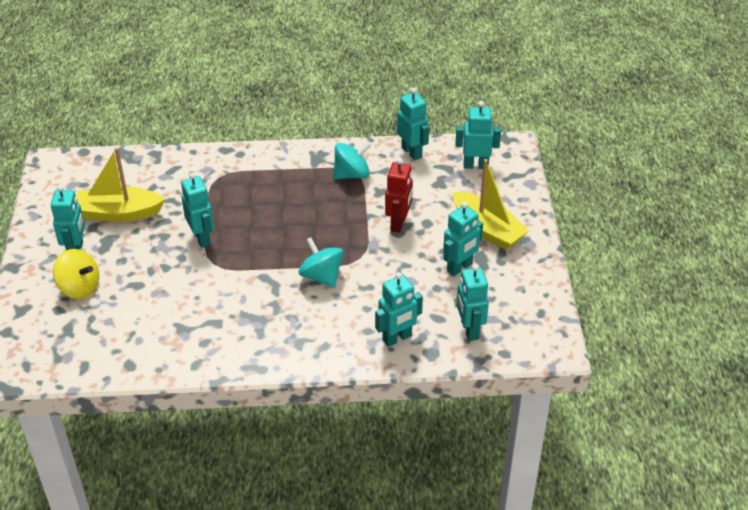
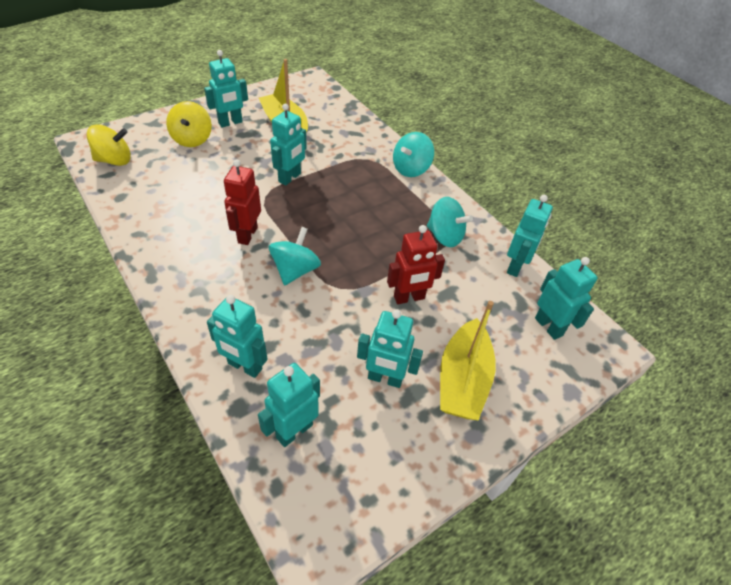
camera: 55 degrees right, 5 degrees up
none -> yellow spinning top [87,124,131,166]
none -> red robot [224,159,261,245]
none -> turquoise spinning top [393,132,434,177]

